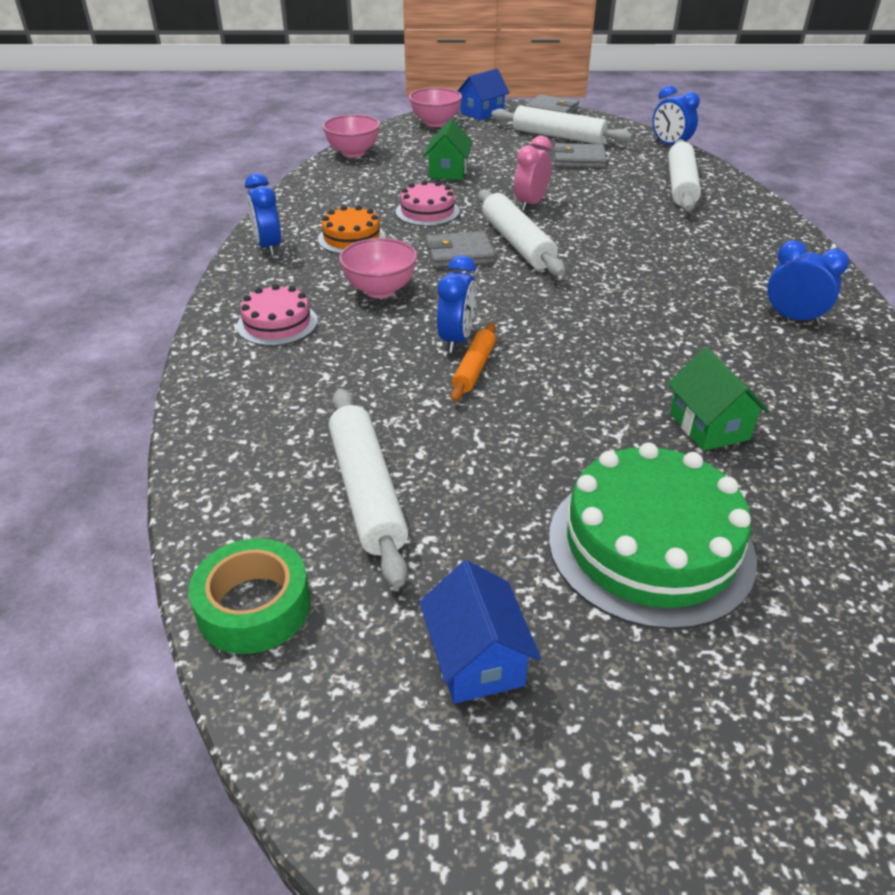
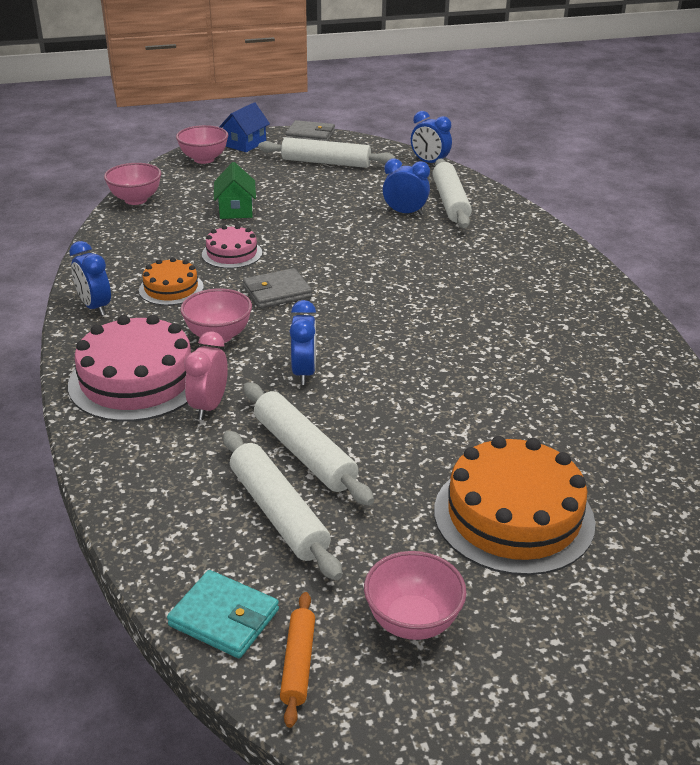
camera: 15 degrees left, 5 degrees down
green tape [189,538,311,654] -> turquoise wallet [167,570,279,658]
pink cake [237,284,318,346] -> pink cake [68,315,192,422], size x1.83
blue house [419,560,541,704] -> pink bowl [364,551,467,640]
orange rolling pin [451,323,496,402] -> orange rolling pin moved to [280,592,315,728]
white rolling pin [478,189,565,276] -> white rolling pin moved to [244,382,374,506]
pink clock [514,136,552,211] -> pink clock moved to [184,331,228,420]
green cake [549,442,757,630] -> orange cake [434,436,595,575]
grey wallet [553,143,607,169] -> none
green house [668,348,769,451] -> none
blue clock [767,240,849,325] -> blue clock moved to [383,159,430,215]

